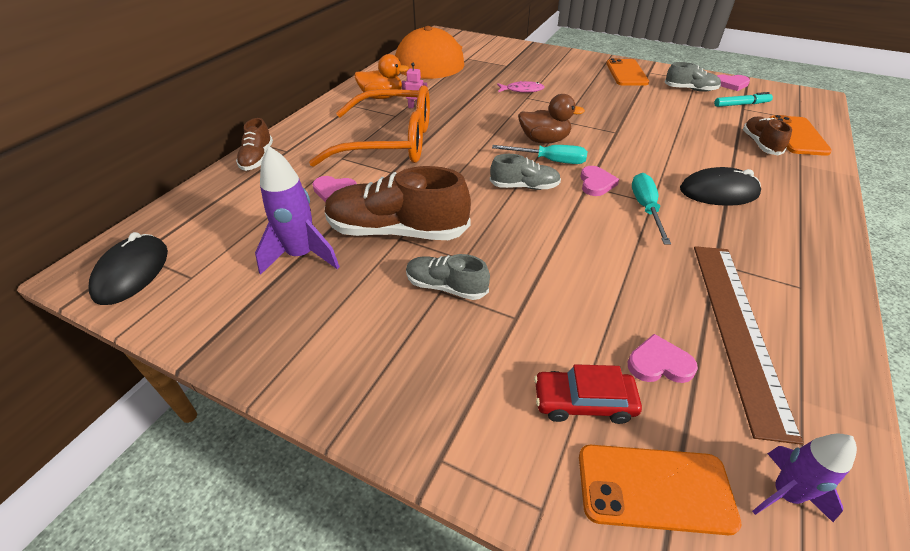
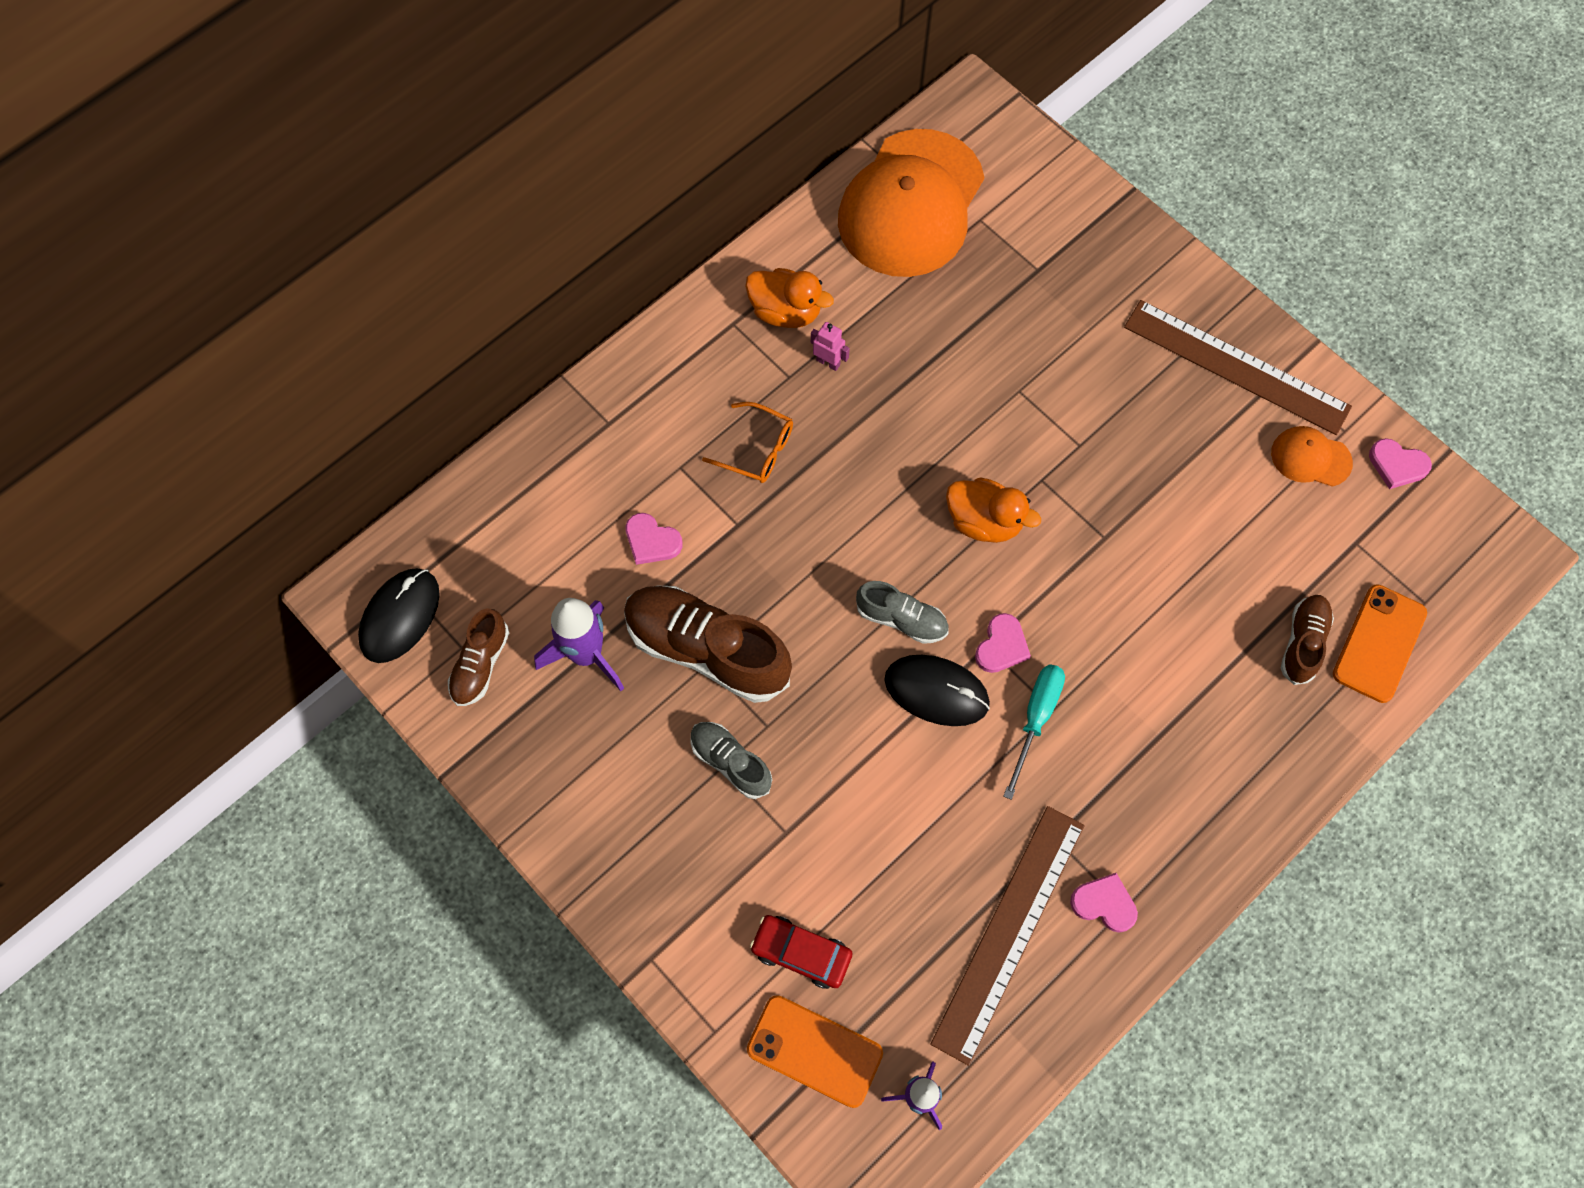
camera: 20 degrees right, 25 degrees up
brown shoe [236,118,273,171] -> brown shoe moved to [448,608,509,706]
orange glasses [309,85,430,167] -> orange glasses [702,402,793,483], size x0.44
turquoise screwdriver [492,145,588,164] -> none
pink fish [497,81,545,93] -> none
brown duck [518,94,585,144] -> orange duck [946,477,1041,543]
orange phone [606,58,649,86] -> brown ruler [1124,300,1352,435]
pink heart [628,334,698,383] -> pink heart moved to [1070,873,1138,933]
grey shoe [664,62,721,92] -> orange cap [1271,426,1353,487]
black mouse [680,167,761,206] -> black mouse moved to [884,655,990,726]
turquoise marker [714,92,773,107] -> none

